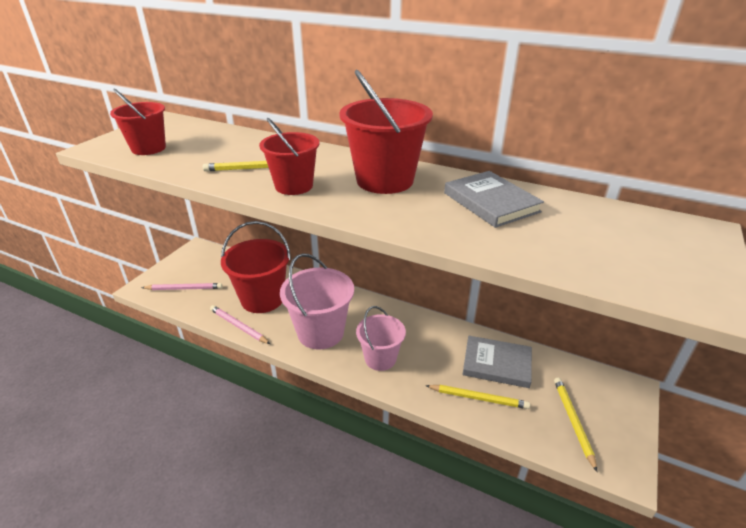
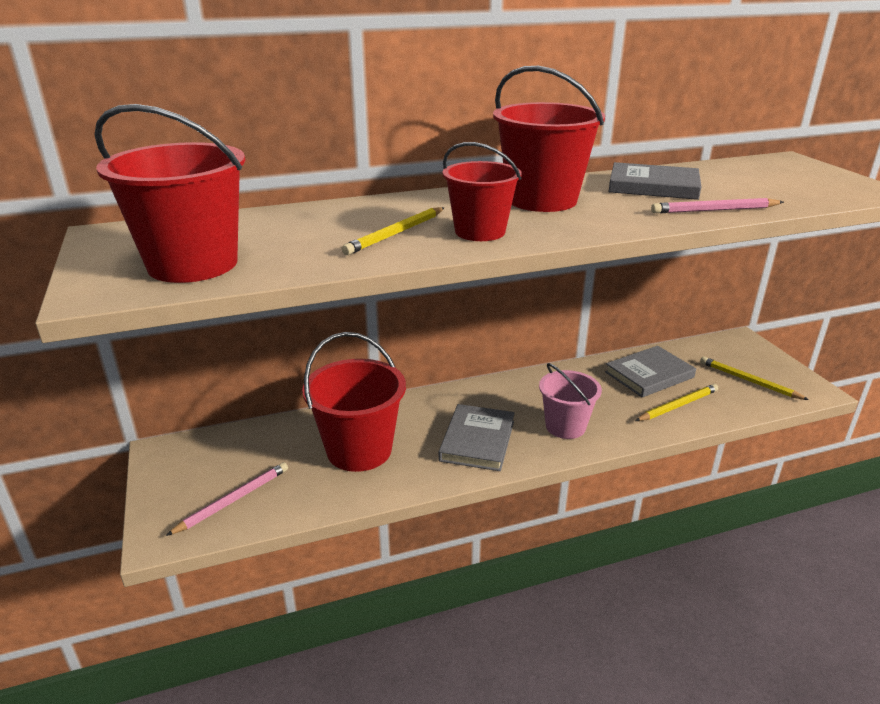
camera: 45 degrees left, 5 degrees down
red bucket [110,89,166,155] -> red bucket [94,104,245,283], size x1.55
pink pencil [210,305,270,344] -> pink pencil moved to [651,198,784,213]
pink bucket [280,253,354,350] -> grey book [439,404,515,471]

